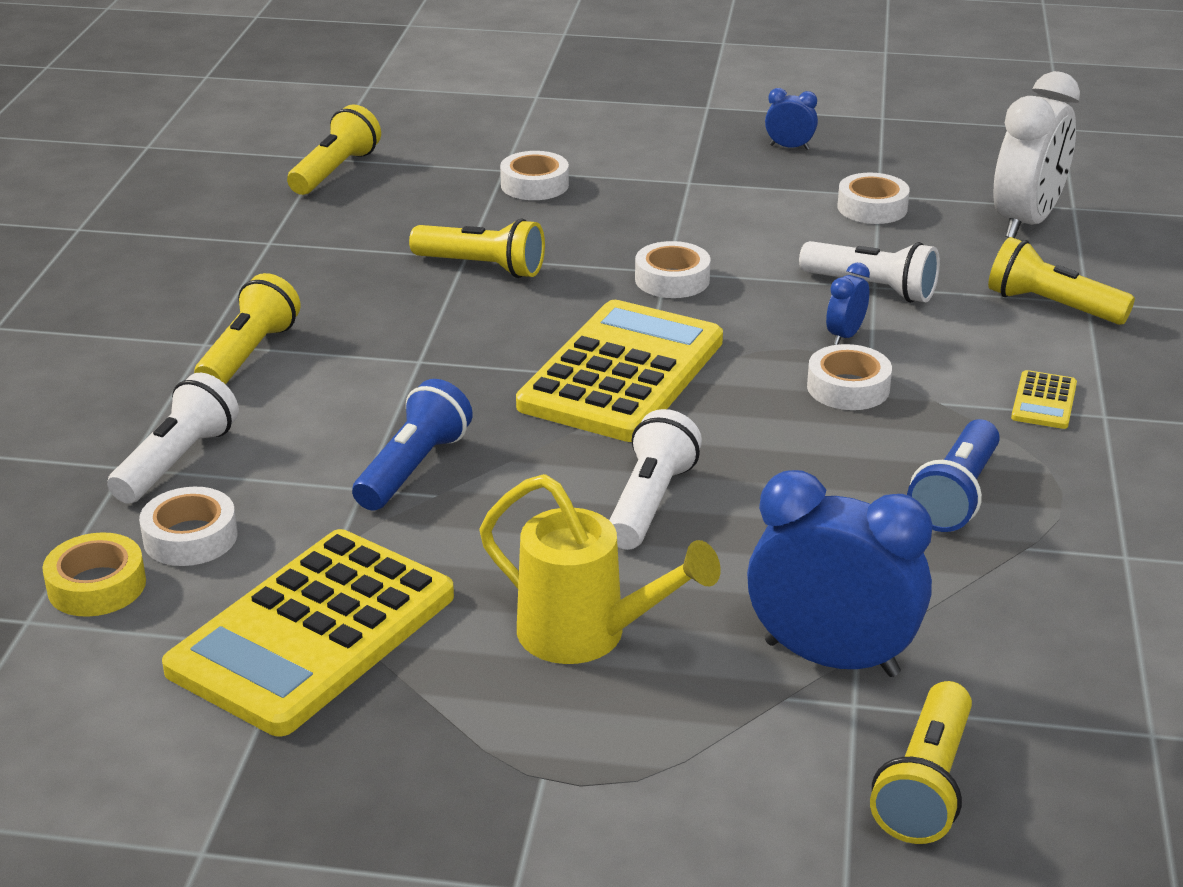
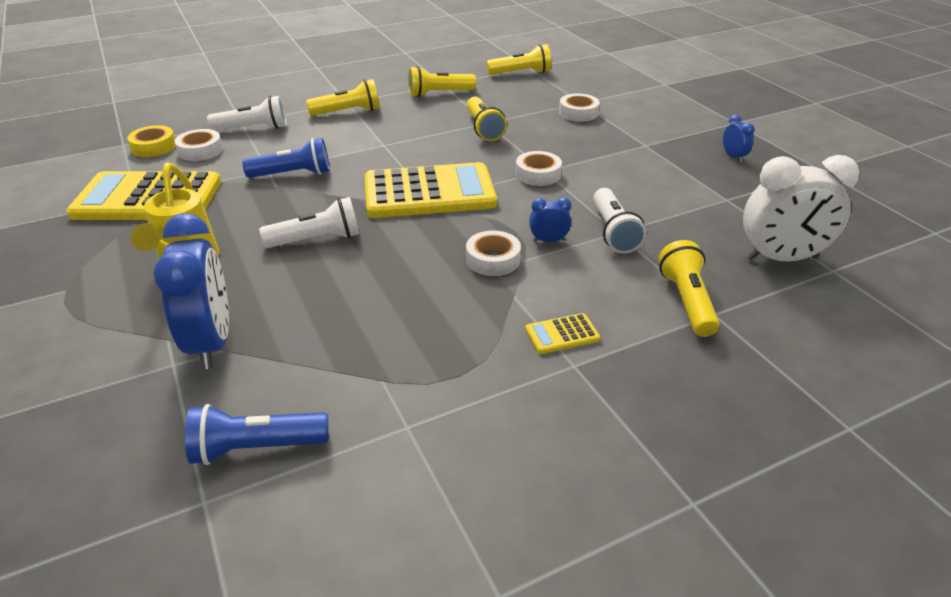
camera: 55 degrees right, 5 degrees up
white tape [837,173,910,224] -> none
yellow flashlight [870,681,972,844] -> yellow flashlight moved to [408,66,476,97]
blue flashlight [907,419,1000,532] -> blue flashlight moved to [185,404,329,465]

